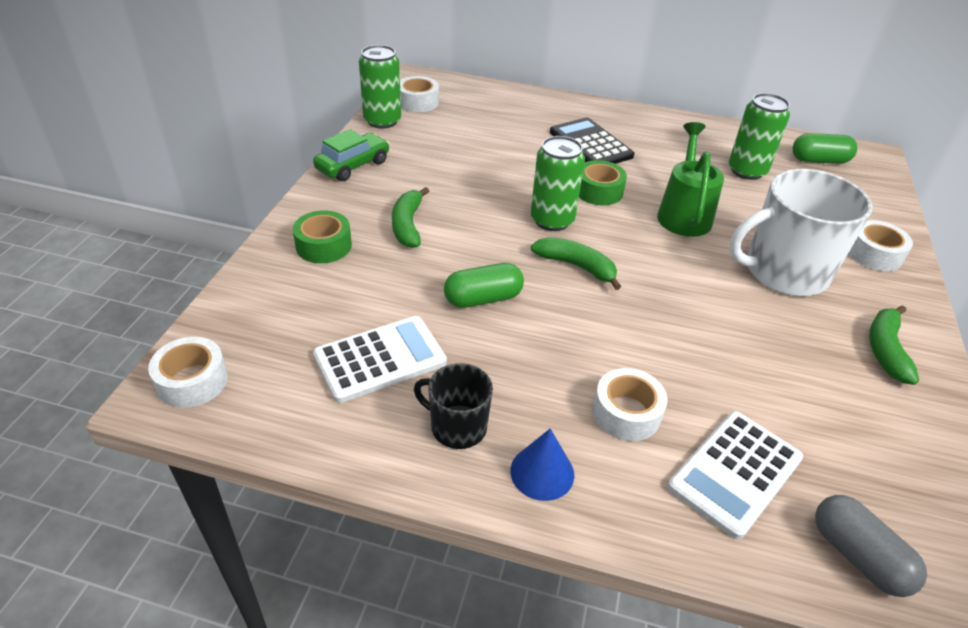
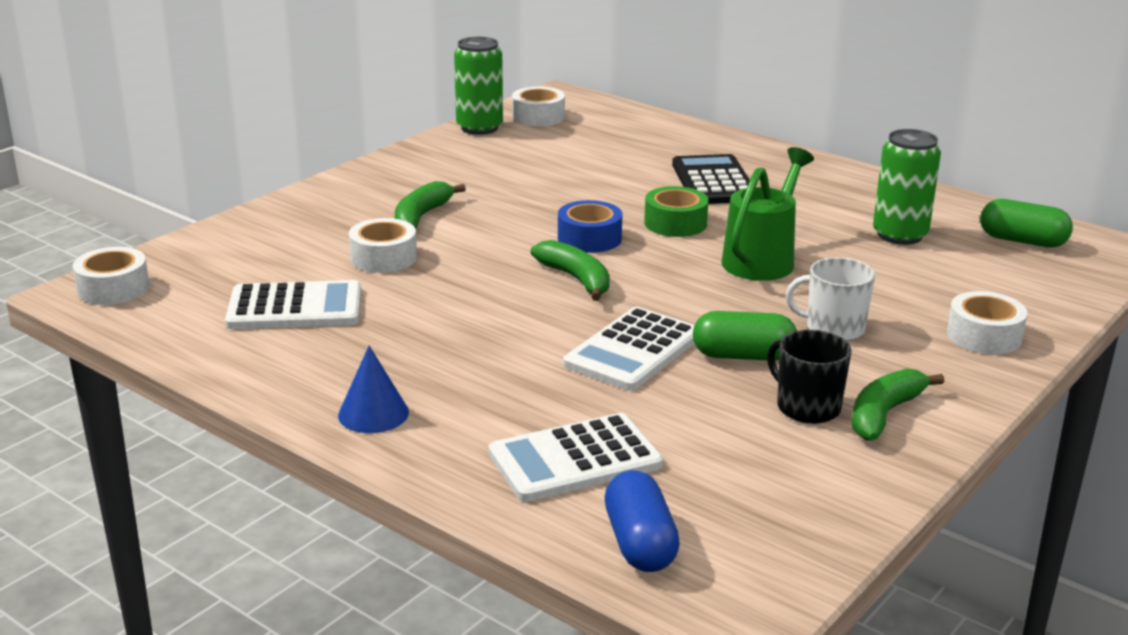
camera: 25 degrees right, 15 degrees down
green tape [293,210,352,263] -> none
green car [313,129,390,181] -> none
black mug [414,363,493,449] -> black mug moved to [767,330,852,424]
green capsule [444,263,524,308] -> green capsule moved to [693,311,797,360]
green can [531,136,585,231] -> blue tape [558,200,622,253]
white tape [593,368,667,441] -> white tape moved to [349,218,417,273]
white mug [730,169,873,296] -> white mug [786,257,875,341], size x0.53
grey capsule [815,495,927,597] -> blue capsule [605,470,680,572]
none -> white calculator [563,307,694,391]

